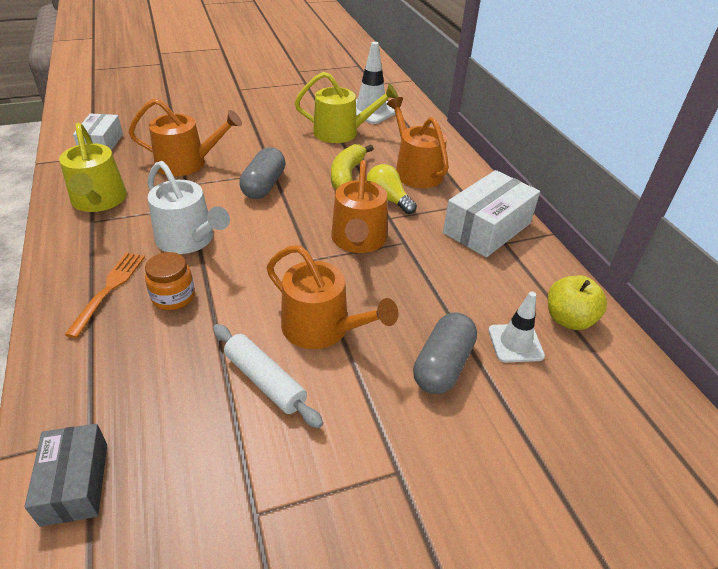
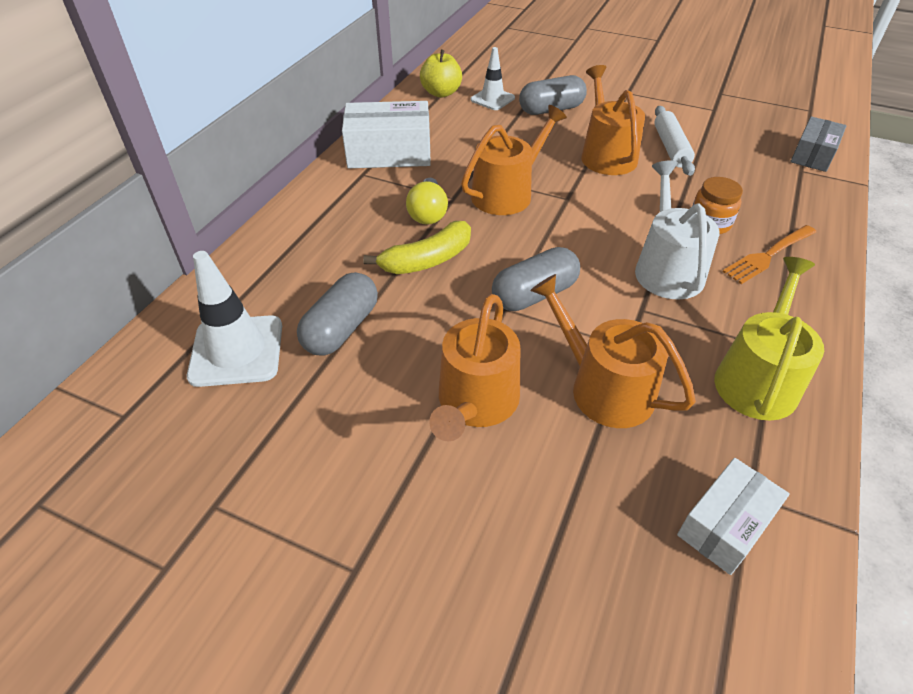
camera: 135 degrees left, 5 degrees up
yellow watering can [295,72,398,143] -> grey capsule [297,272,378,356]
orange watering can [387,97,449,188] -> orange watering can moved to [429,294,520,442]

